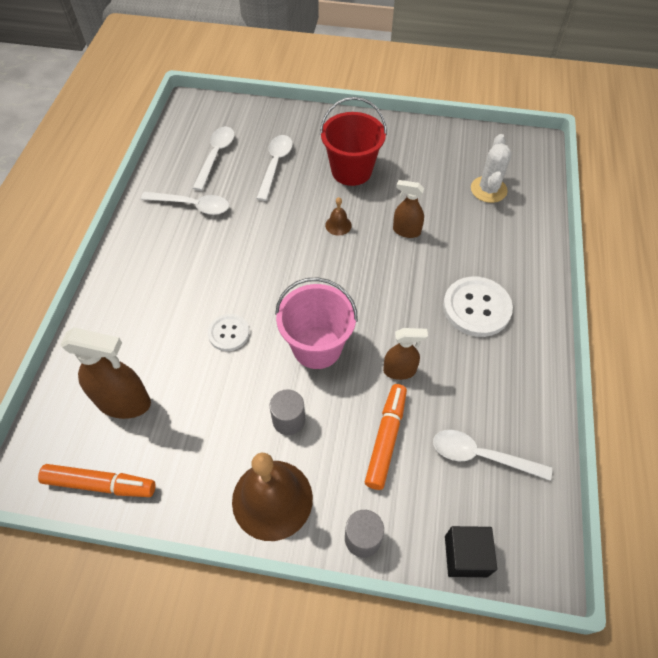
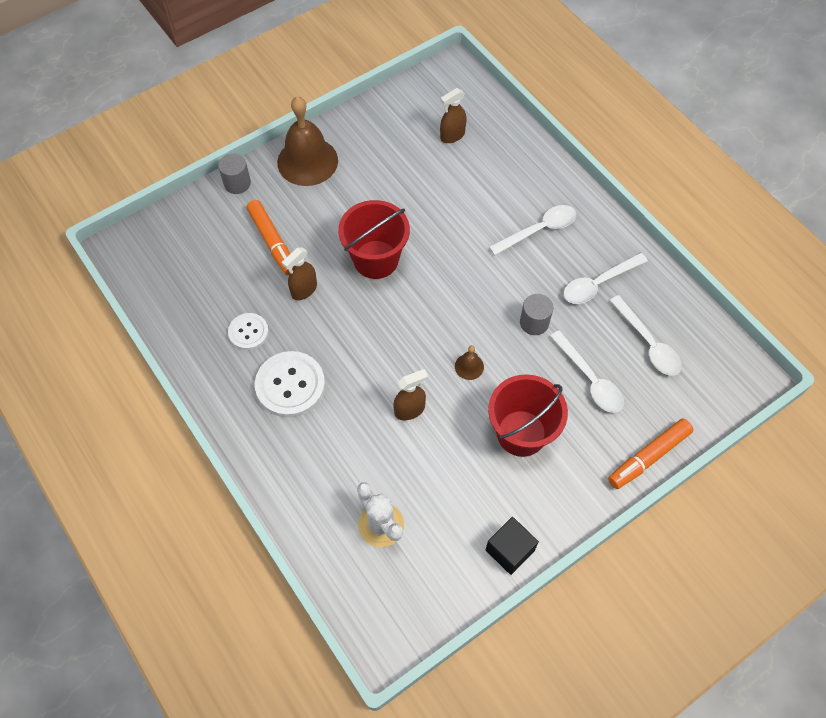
camera: 135 degrees right, 5 degrees up
orange marker [38,464,155,497] -> orange marker moved to [608,419,693,489]
brown spray bottle [60,327,151,419] -> brown spray bottle [440,88,467,143], size x0.60
white button [208,314,249,351] -> white button moved to [228,313,269,350]
grey cylinder [270,389,305,435] -> grey cylinder moved to [520,294,553,335]
pink bucket [275,277,358,369] -> red bucket [338,200,410,279]
white spoon [433,430,552,480] -> white spoon moved to [489,205,576,255]
black cube [445,526,497,577] -> black cube moved to [486,517,539,575]

